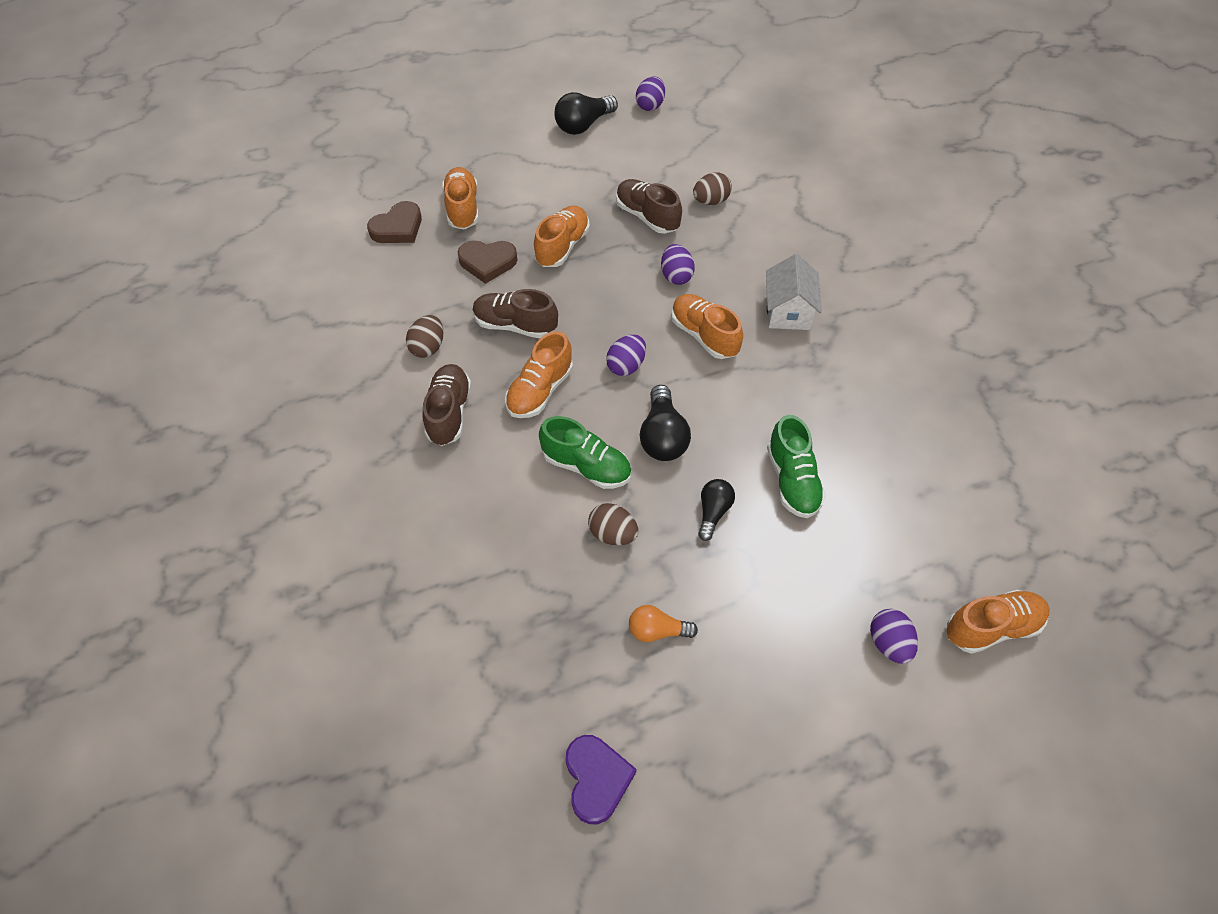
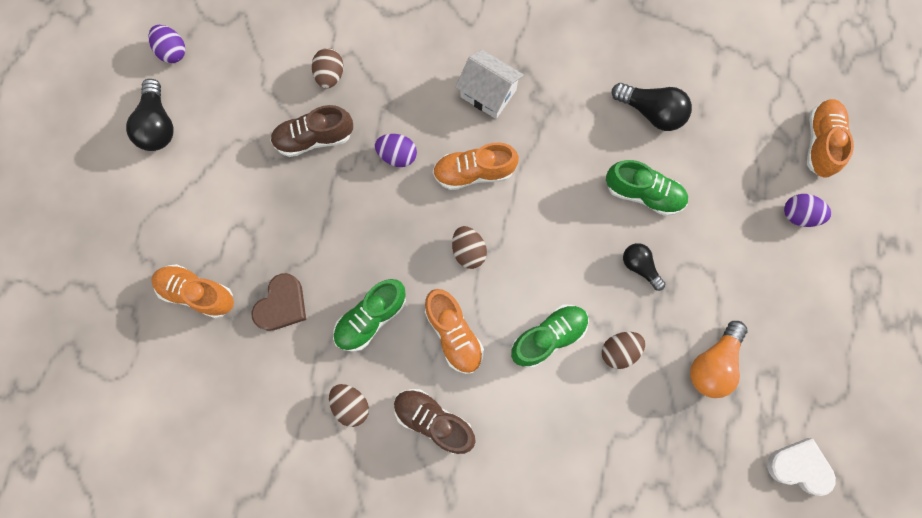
camera: 60 degrees left, 20 degrees up
brown heart [367,201,422,243] -> none
brown shoe [473,289,558,338] -> green shoe [333,279,406,352]
orange shoe [534,205,590,267] -> none
purple heart [566,735,637,824] -> white heart [767,438,836,496]
purple egg [606,335,646,376] -> brown egg [452,226,487,269]
orange light bulb [629,605,698,642] -> orange light bulb [690,321,747,398], size x1.55
black light bulb [640,385,691,461] -> black light bulb moved to [612,83,692,131]

